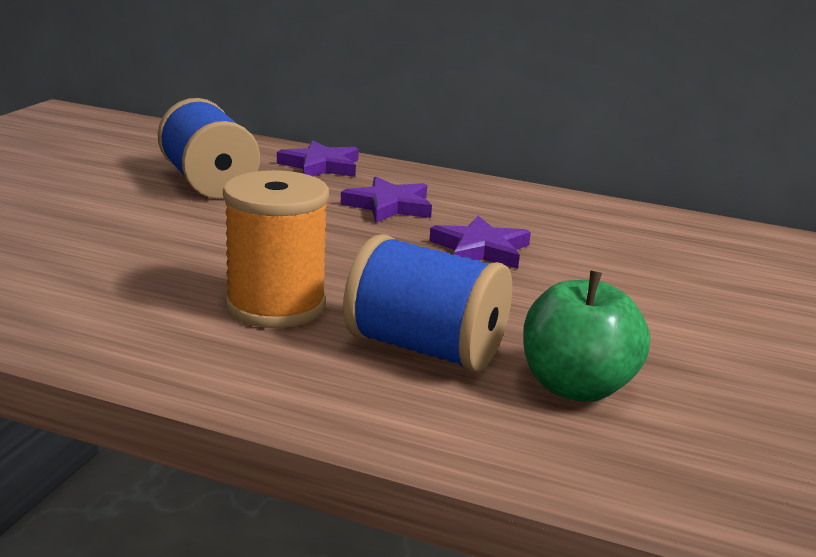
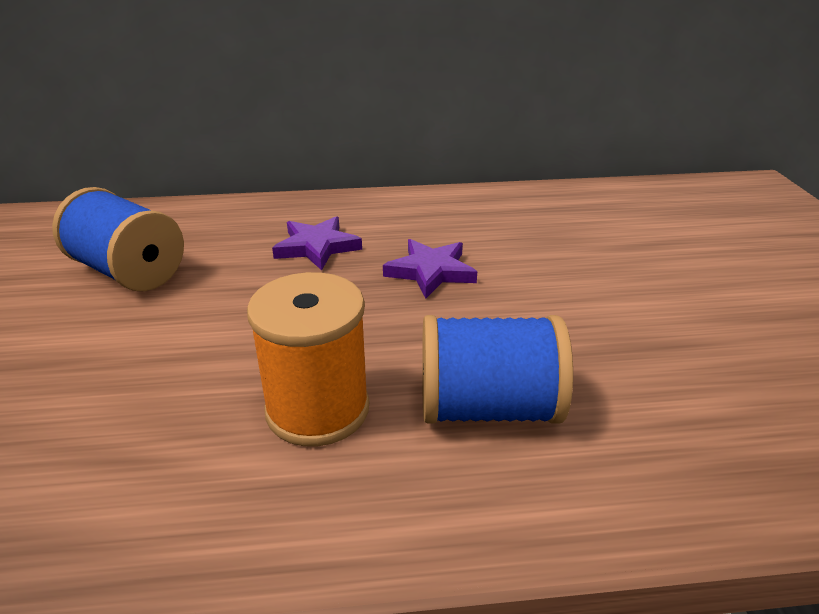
camera: 25 degrees left, 10 degrees up
purple star [277,140,359,177] -> none
green apple [523,271,650,402] -> none

